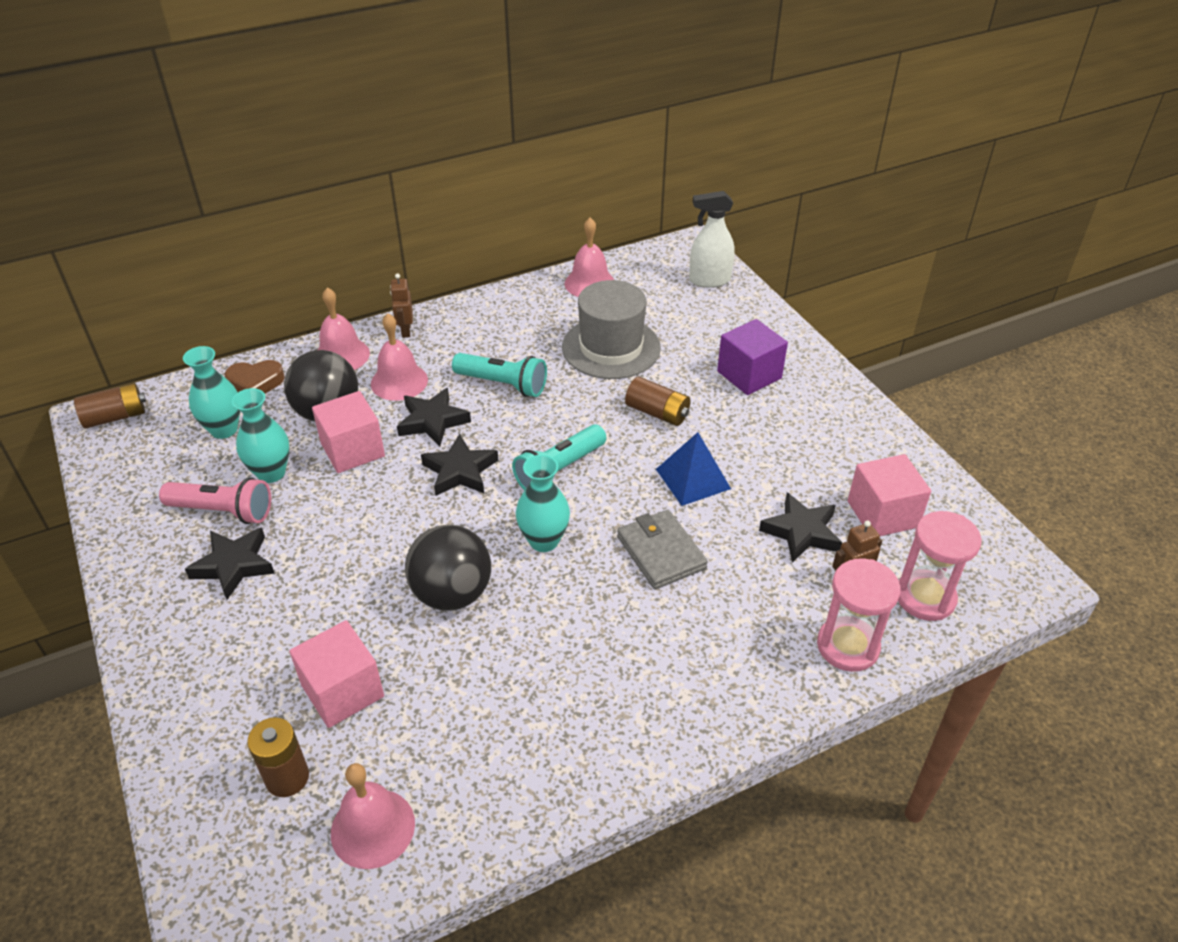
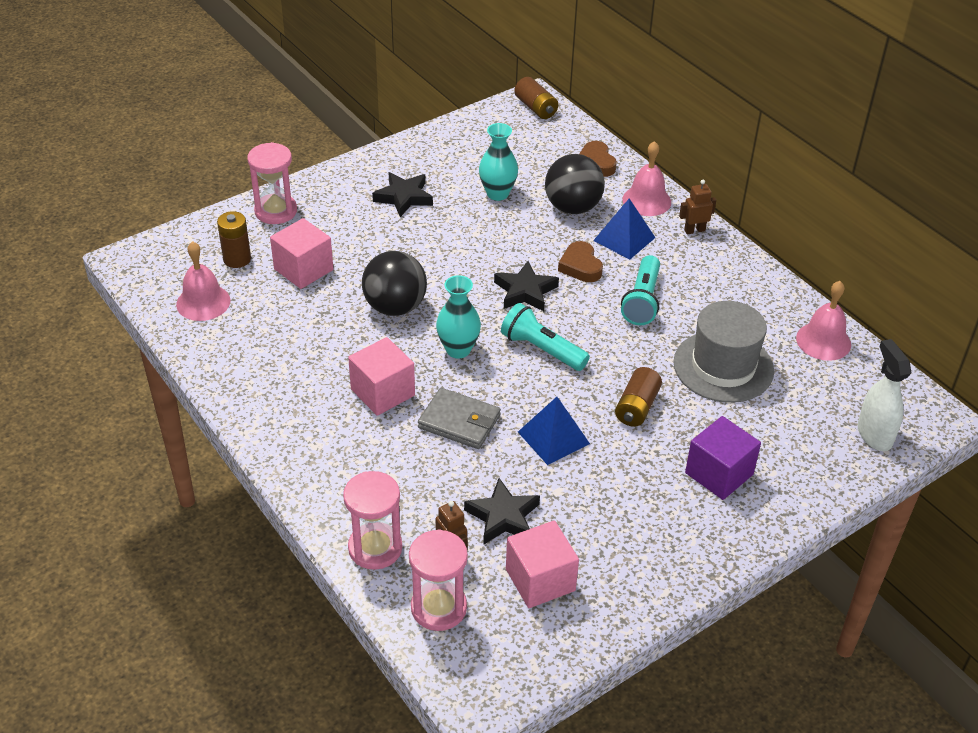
camera: 80 degrees right, 0 degrees up
pink flashlight [159,477,271,524] -> none
turquoise vase [183,346,240,439] -> none
pink cube [312,391,385,473] -> pink cube moved to [348,337,415,416]
pink bell [371,313,428,401] -> blue pyramid [593,198,656,260]
black star [397,388,471,446] -> brown heart [558,241,603,282]
grey wallet [617,510,708,589] -> grey wallet turned 60 degrees clockwise [418,388,501,449]
none -> pink hourglass [247,142,297,224]

